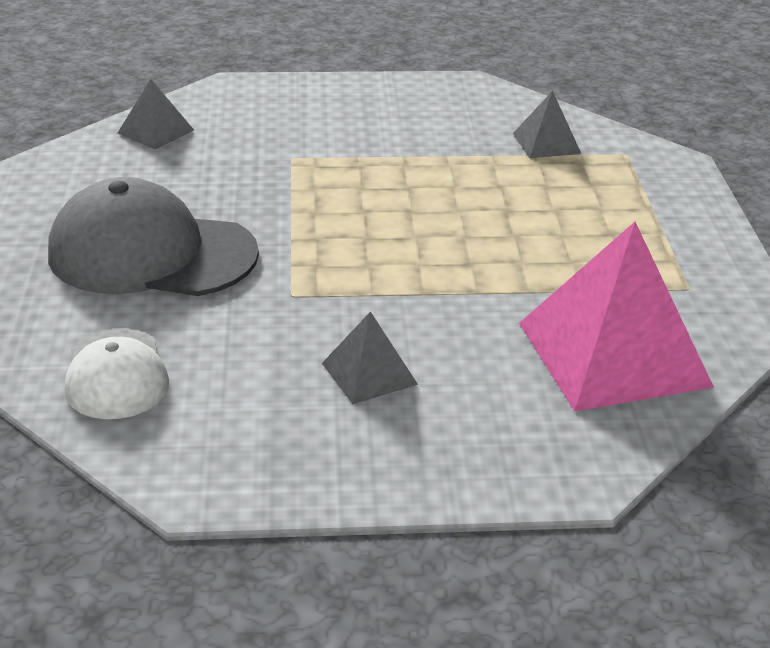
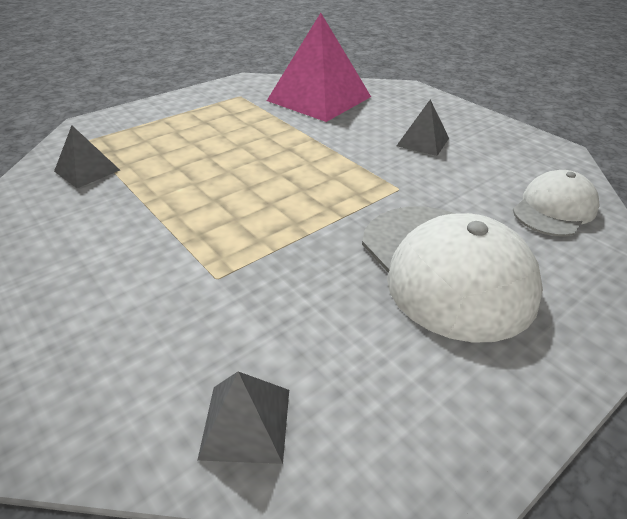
camera: 125 degrees left, 5 degrees up
grey cap [48,177,259,296] -> white cap [362,206,543,343]

